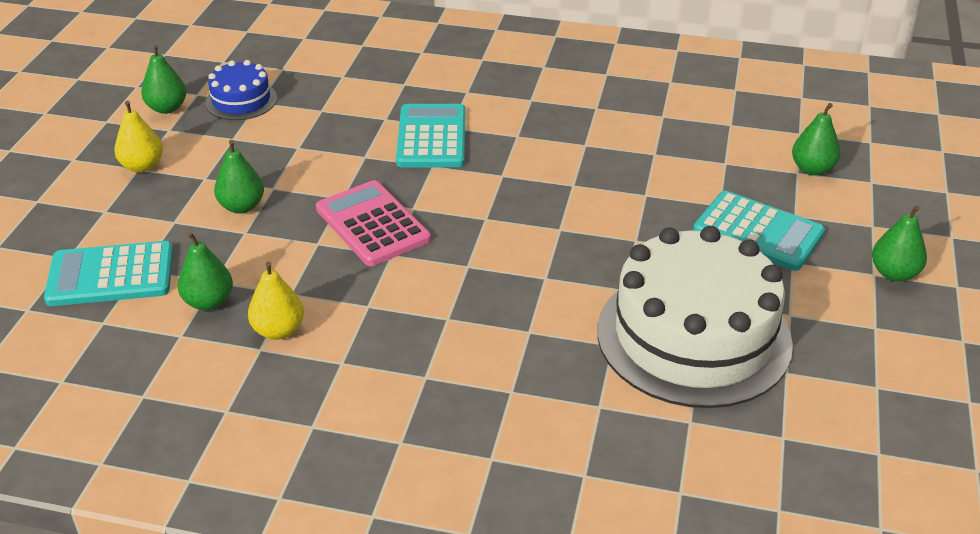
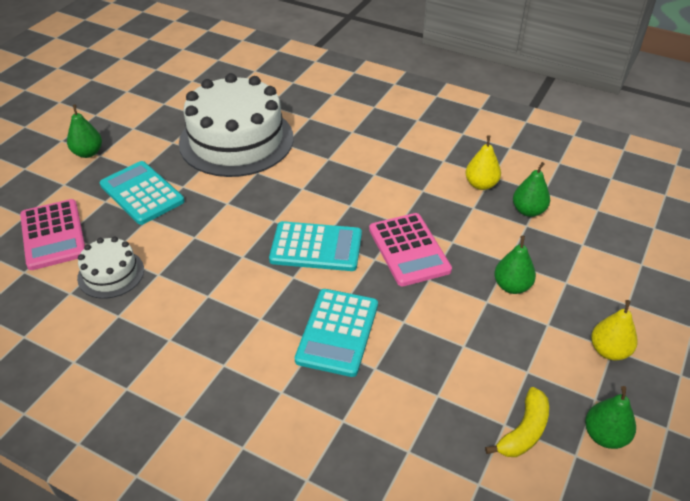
camera: 165 degrees left, 5 degrees up
turquoise calculator [44,241,173,306] -> turquoise calculator moved to [269,221,362,271]
blue cake [205,60,277,120] -> yellow banana [485,387,549,457]
green pear [792,103,840,175] -> pink calculator [20,199,85,270]
none -> white cake [77,237,144,299]

